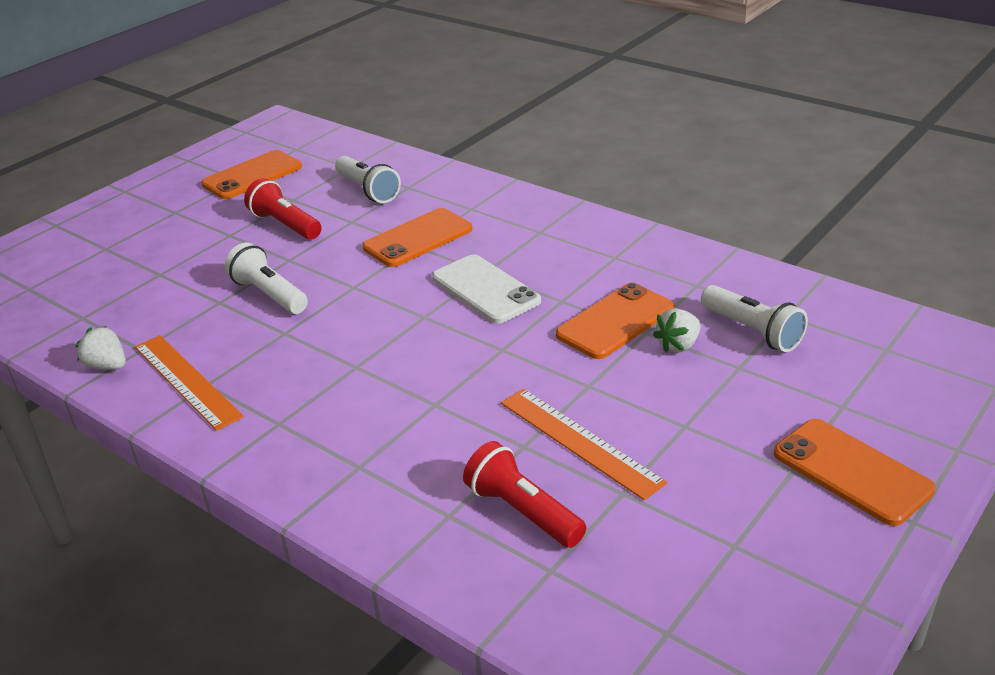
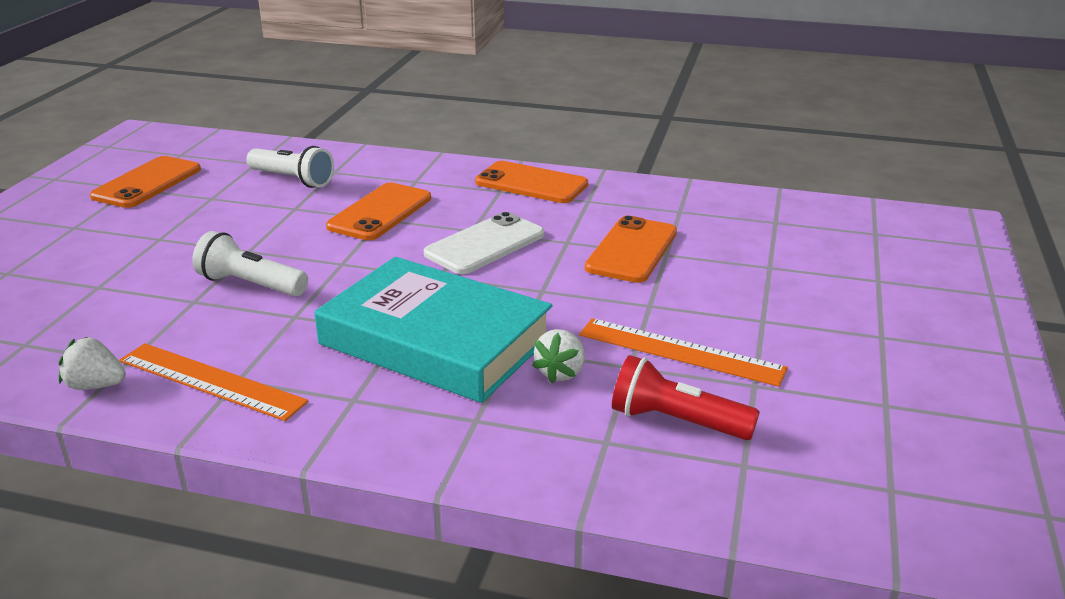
camera: 25 degrees left, 5 degrees down
red flashlight [244,178,322,240] -> none
white phone [432,255,541,323] -> white phone turned 75 degrees counterclockwise [424,212,545,274]
white strawberry [653,309,701,353] -> white strawberry moved to [532,329,585,384]
white flashlight [701,285,808,352] -> none
orange phone [774,419,936,526] -> orange phone moved to [475,161,588,203]
none -> turquoise book [314,257,553,403]

